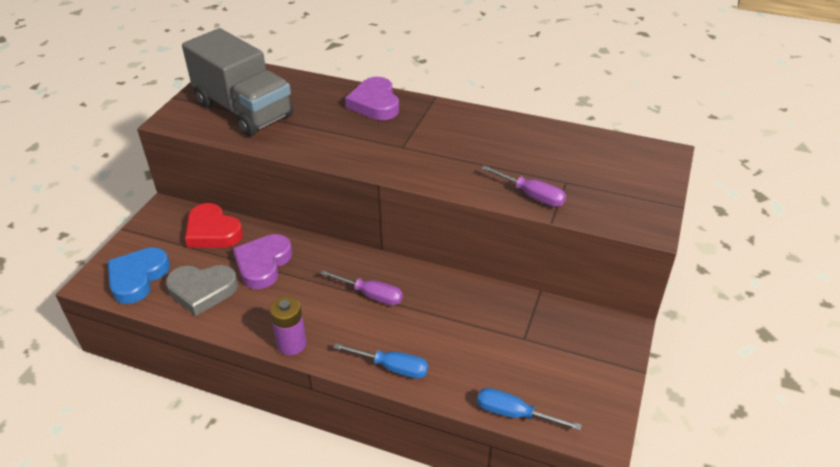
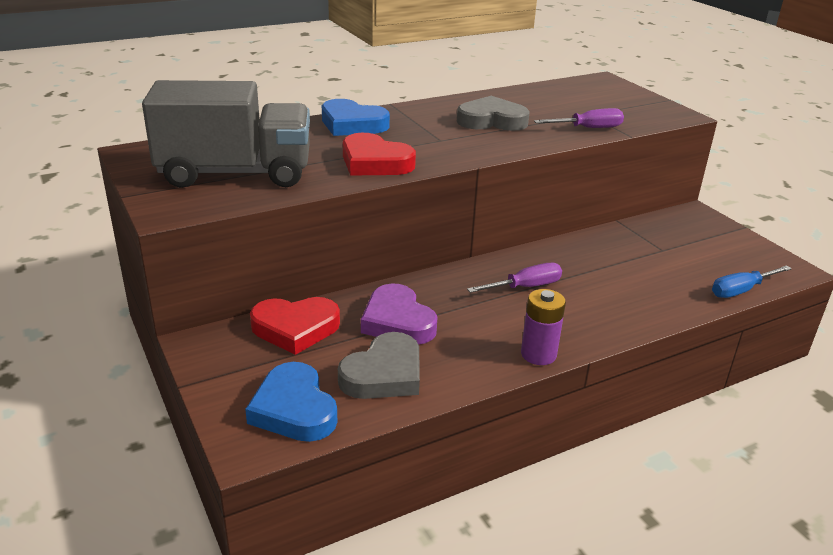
camera: 50 degrees left, 10 degrees down
blue screwdriver [333,343,428,379] -> none
purple heart [345,77,399,120] -> blue heart [322,99,390,136]
none -> red heart [343,133,416,176]
none -> grey heart [457,96,530,131]

